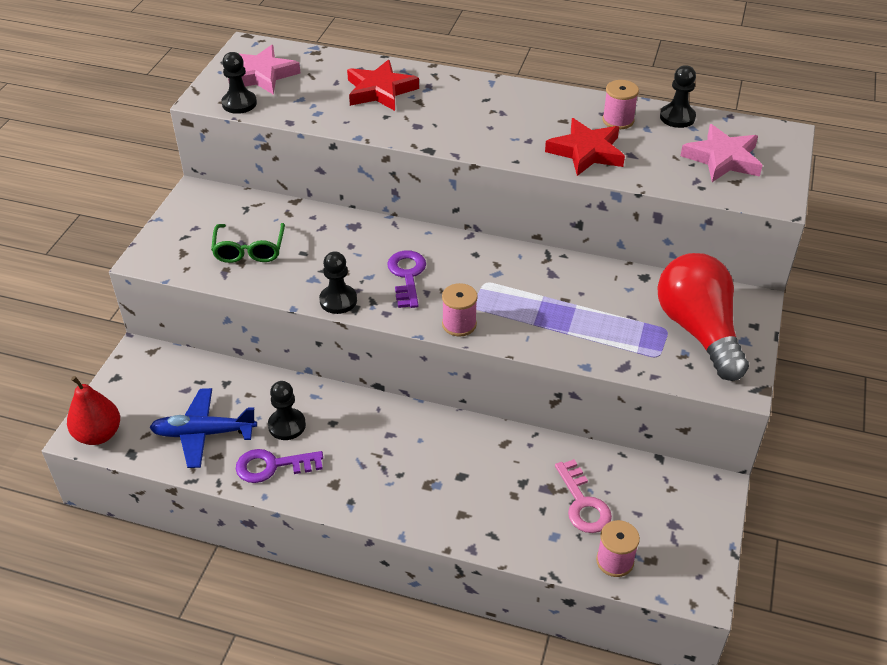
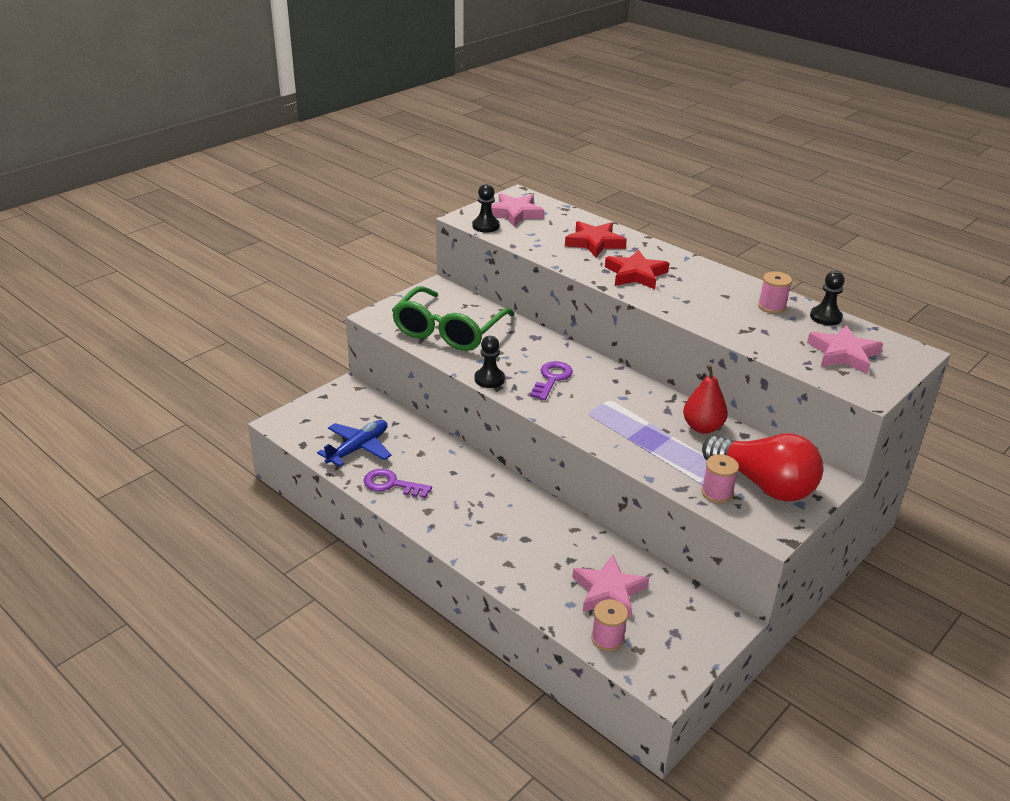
camera: 25 degrees right, 10 degrees down
red pear [67,376,120,445] -> red pear moved to [683,365,728,434]
blue plane [149,388,257,468] -> blue plane turned 105 degrees clockwise [317,420,392,467]
green glasses [211,223,285,263] -> green glasses [392,286,515,351], size x1.87
black pawn [268,381,306,440] -> none
pink spool [442,283,478,337] -> pink spool moved to [701,454,739,503]
red star [545,118,625,176] -> red star moved to [605,250,669,289]
pink key [555,459,612,533] -> pink star [572,555,649,618]
red light bulb [657,253,749,381] -> red light bulb turned 120 degrees clockwise [702,433,823,502]

